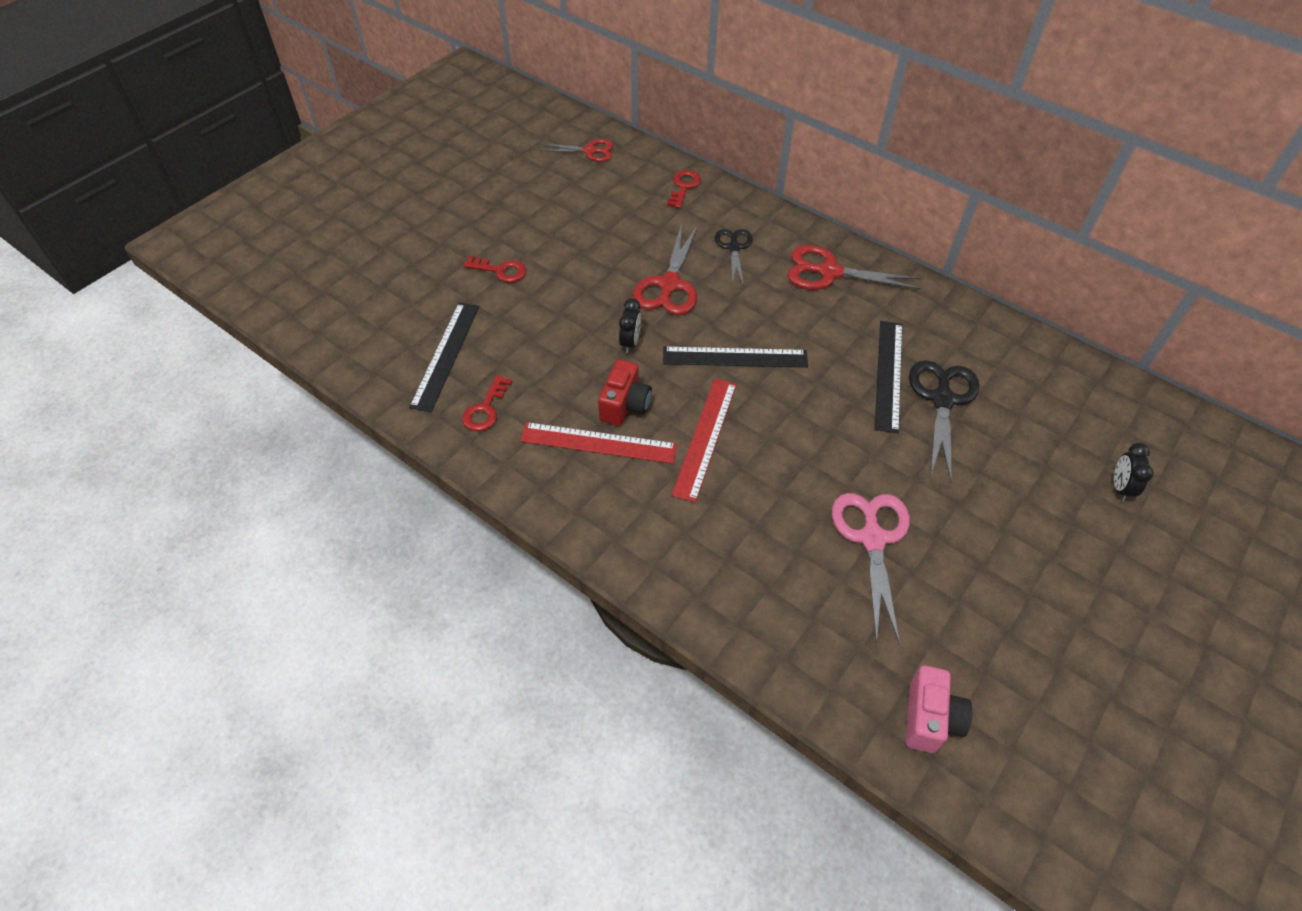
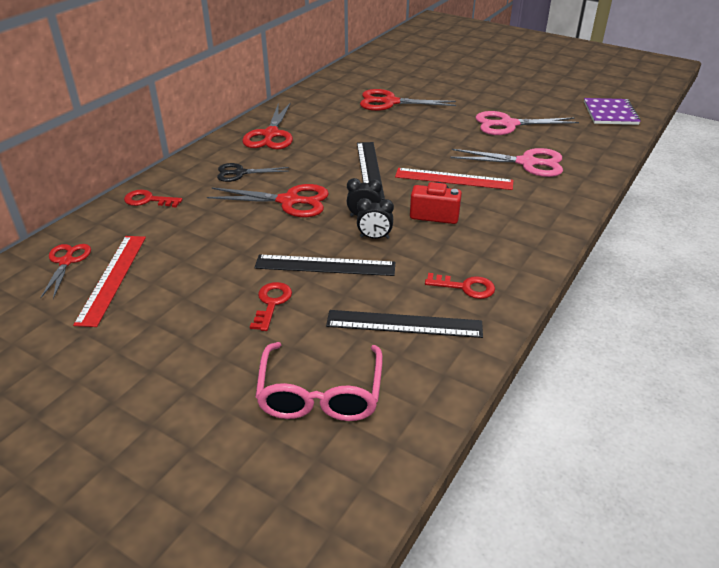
camera: 95 degrees left, 15 degrees down
red ruler [520,422,677,464] -> red ruler moved to [73,236,146,327]
black ruler [875,321,902,433] -> black ruler moved to [254,255,395,276]
pink camera [906,665,972,753] -> purple notebook [584,98,641,125]
black scissors [909,360,979,481] -> red scissors [360,89,456,111]
black clock [1114,443,1154,502] -> black clock moved to [357,198,394,239]
none -> pink glasses [255,342,383,421]
none -> pink scissors [450,148,563,177]

